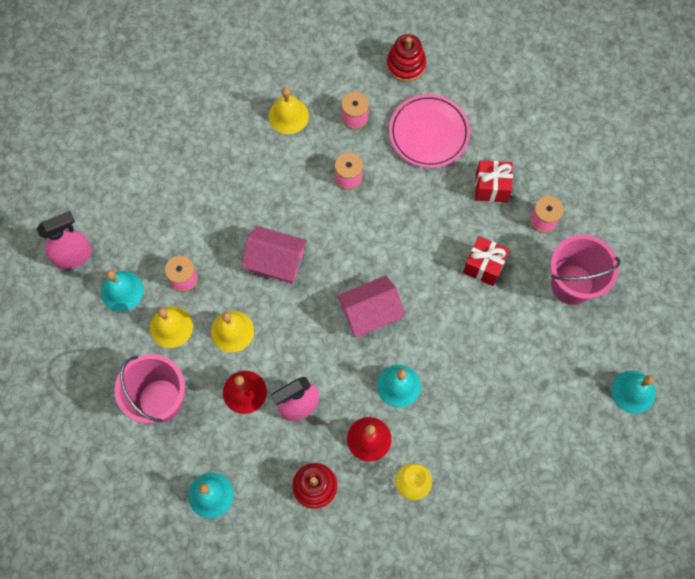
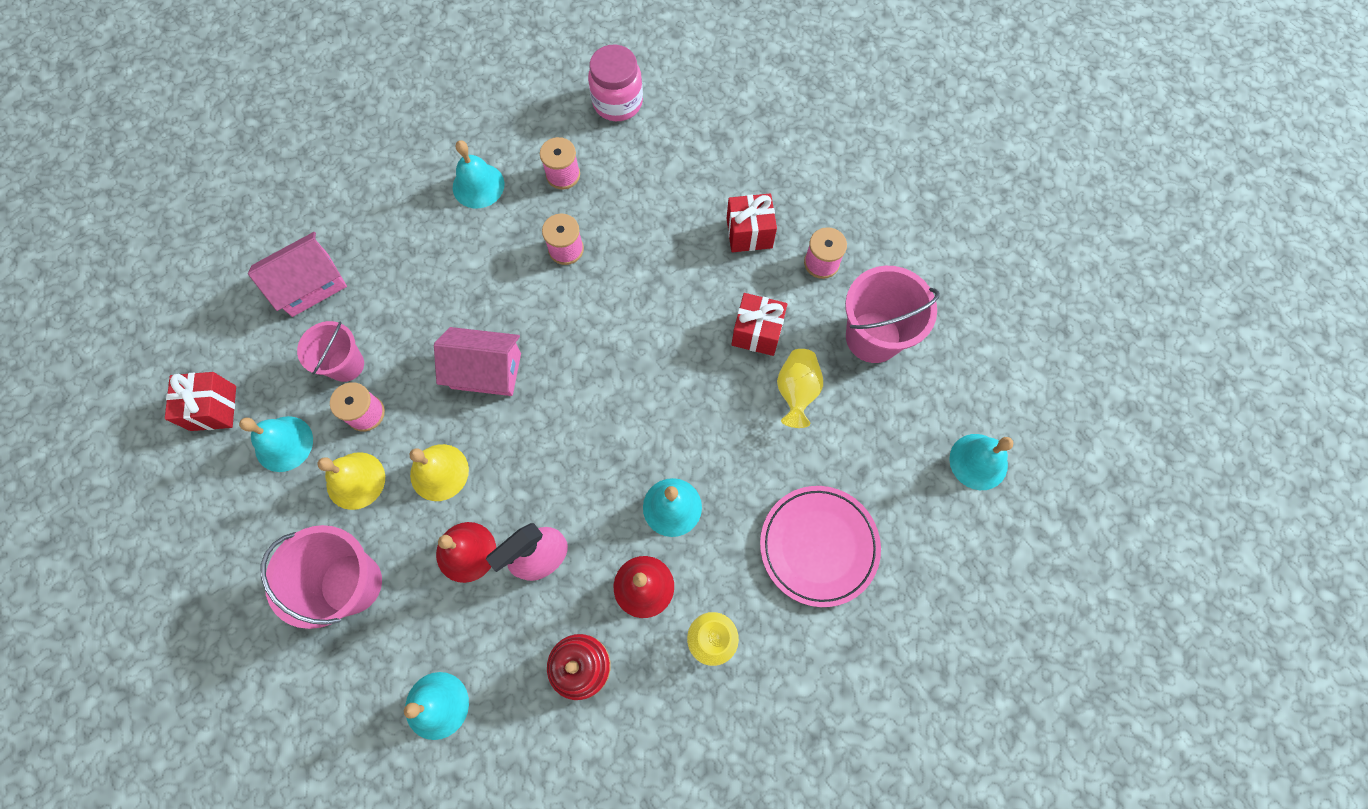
camera: 10 degrees left, 0 degrees up
pink spray bottle [36,211,92,270] -> red gift [165,372,236,431]
yellow bell [269,87,309,134] -> turquoise bell [453,140,505,208]
pink house [337,275,405,338] -> pink house moved to [248,232,347,317]
red stacking toy [387,34,426,82] -> pink jar [588,45,643,121]
pink plate [389,94,470,168] -> pink plate moved to [760,486,881,607]
none -> pink bucket [297,321,364,382]
none -> yellow vase [777,349,823,428]

